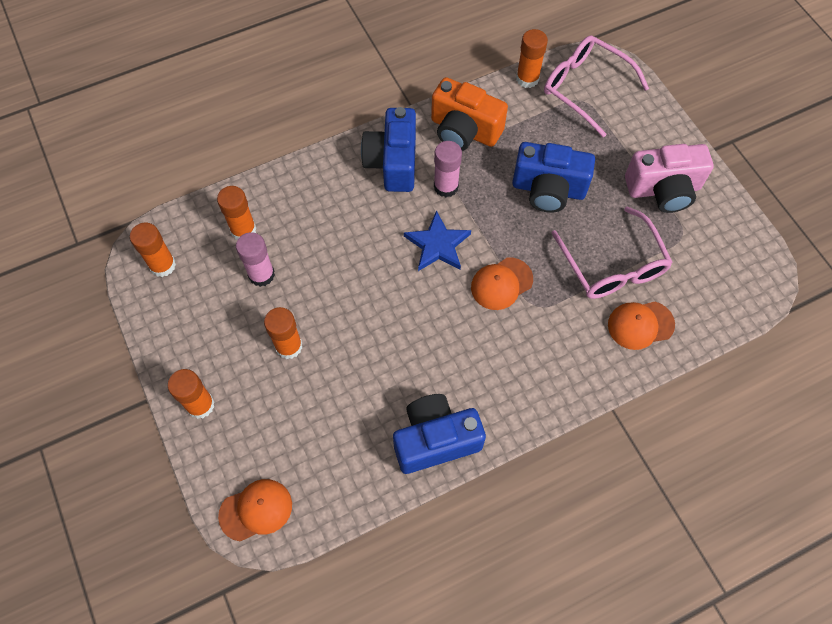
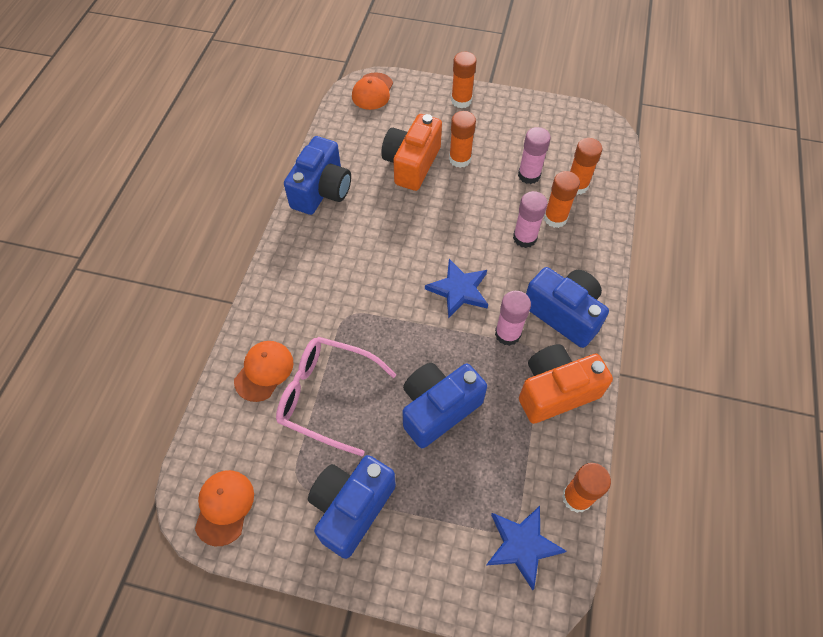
camera: 130 degrees right, 5 degrees down
orange glue stick [130,223,176,277] -> orange glue stick moved to [544,171,580,228]
orange cap [471,257,533,310] -> orange cap moved to [195,470,254,546]
pink glasses [544,35,649,138] -> blue star [487,506,566,590]
pink camera [625,144,714,213] -> blue camera [308,455,396,559]
none -> orange camera [381,114,442,191]
none -> pink glue stick [513,191,547,248]

